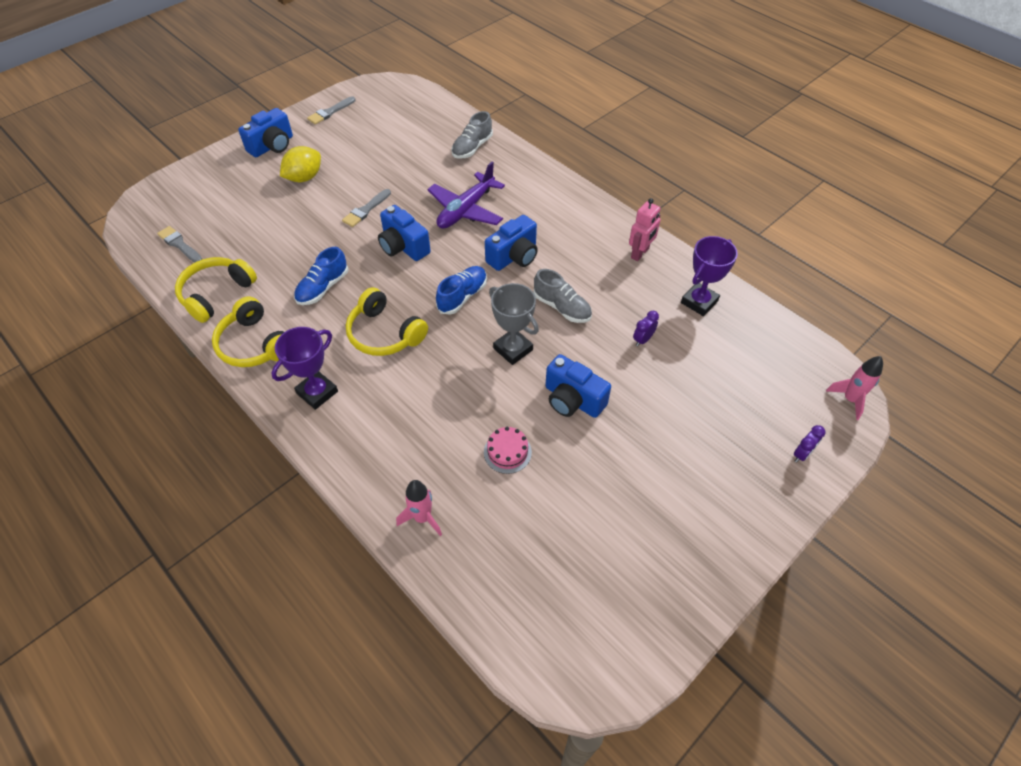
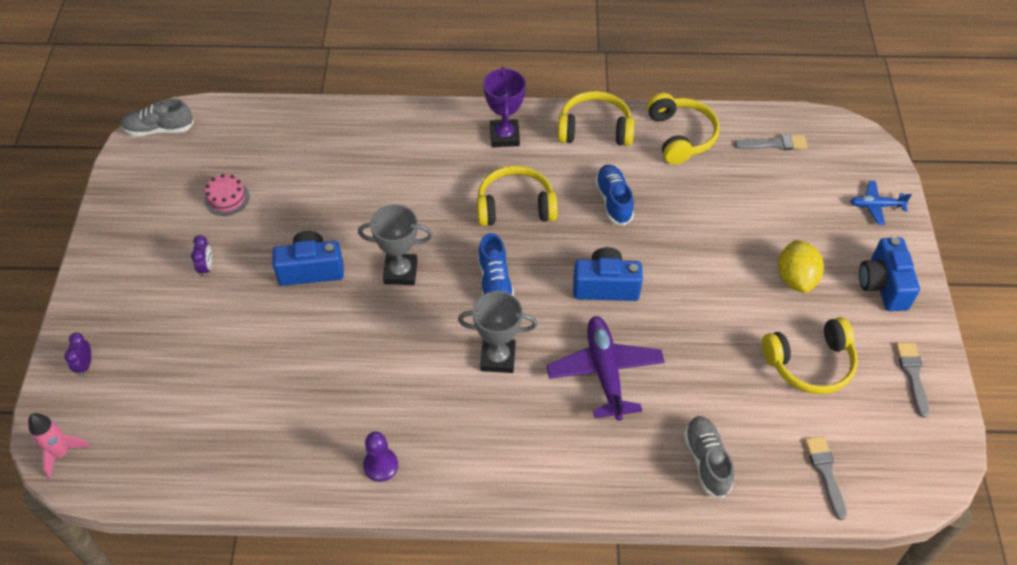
camera: 135 degrees right, 0 degrees up
grey brush [342,189,391,227] -> grey brush moved to [805,436,847,520]
pink rocket [396,480,442,536] -> none
pink cake [484,427,532,474] -> pink cake moved to [204,174,250,216]
blue camera [485,215,538,271] -> grey trophy [458,291,538,373]
grey shoe [533,269,592,323] -> grey shoe moved to [121,99,194,136]
pink robot [629,198,661,261] -> purple pawn [363,432,398,482]
purple clock [633,311,659,347] -> purple clock moved to [191,235,212,277]
purple trophy [681,236,738,316] -> none
none -> yellow headphones [762,317,858,394]
none -> blue plane [850,181,912,225]

